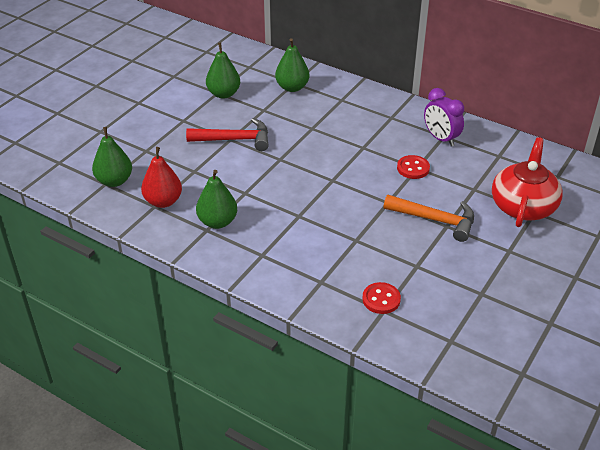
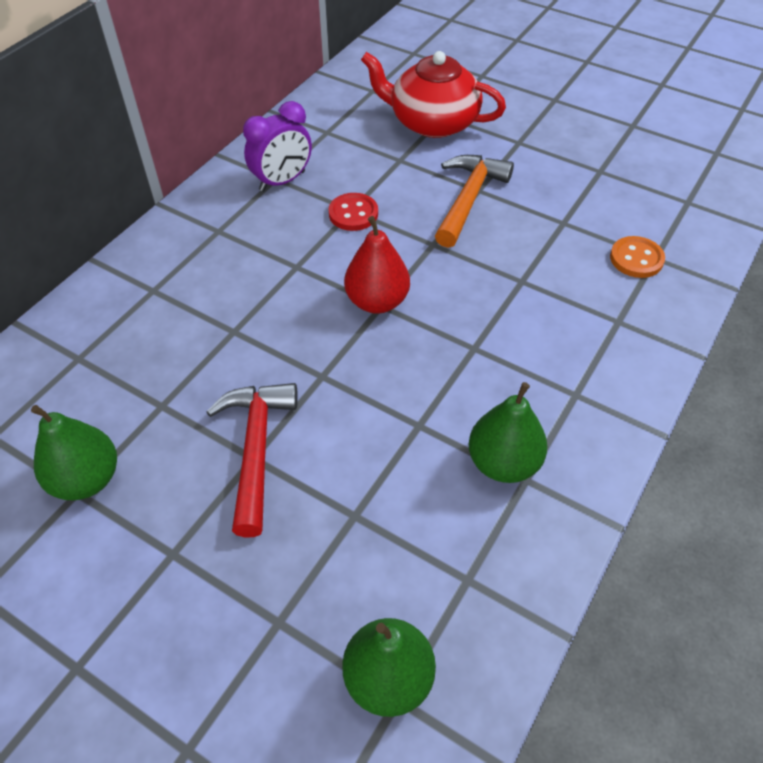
camera: 90 degrees left, 10 degrees up
red pear [141,147,182,208] -> red pear moved to [344,216,410,314]
green pear [275,38,310,92] -> none
red button [362,282,401,314] -> orange button [610,236,665,278]

